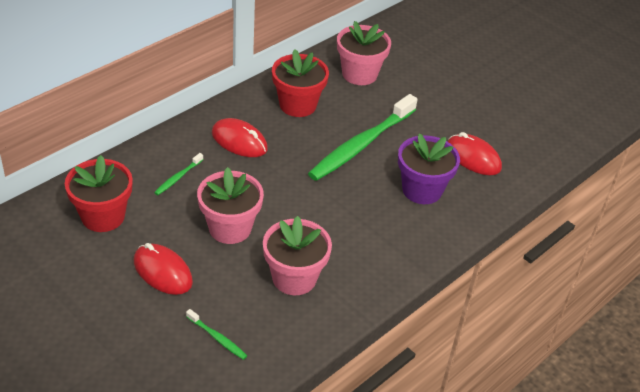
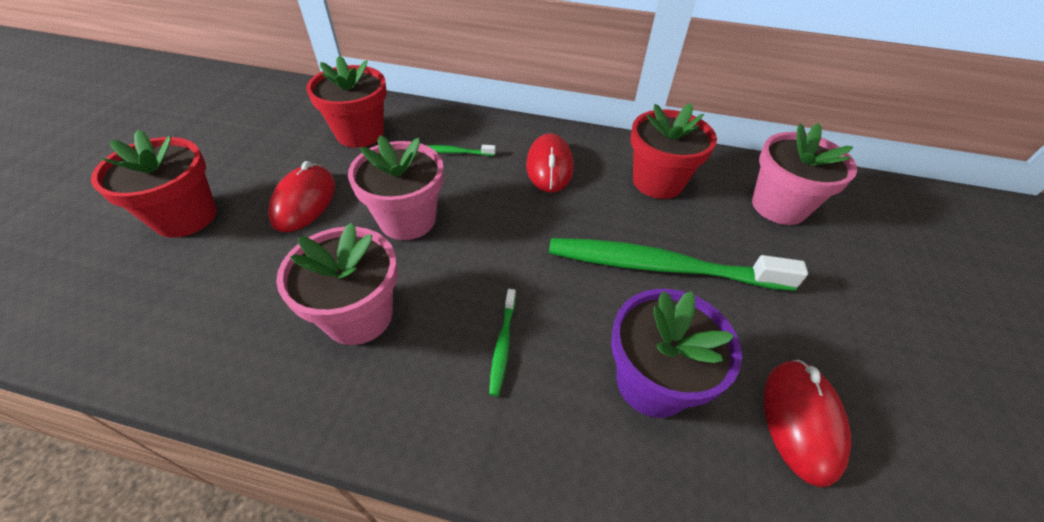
camera: 60 degrees right, 5 degrees up
green toothbrush [186,309,247,360] -> green toothbrush moved to [489,289,516,396]
none -> red flower pot [91,130,217,238]

